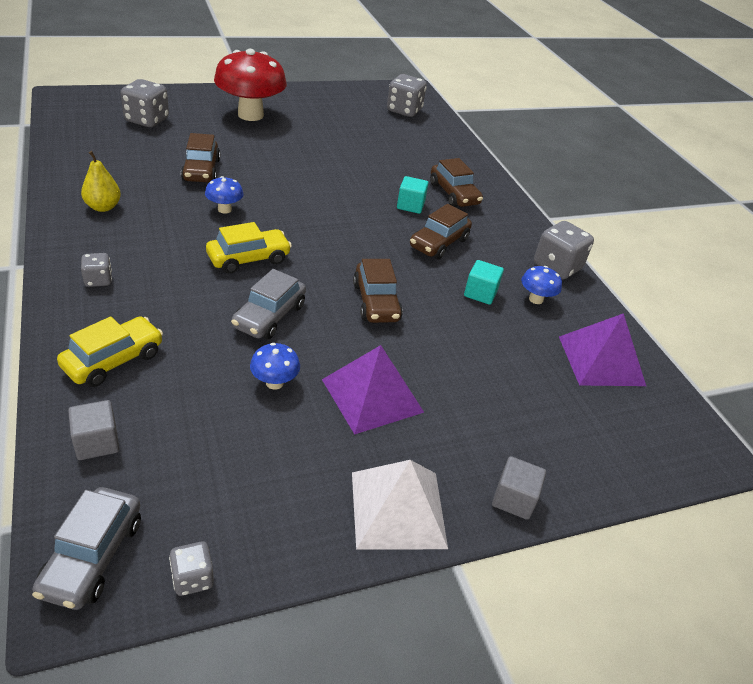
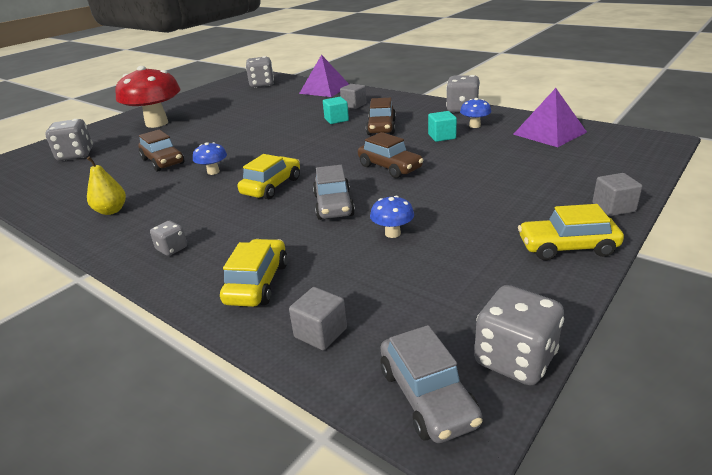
camera: 25 degrees left, 10 degrees down
grey dice [169,542,214,596] -> grey dice [474,285,564,385], size x1.84
purple pyramid [322,345,424,435] -> purple pyramid moved to [299,55,349,97]
white pyramid [352,460,448,550] -> yellow car [518,204,624,260]
brown car [430,158,483,207] -> grey cube [340,84,366,109]

